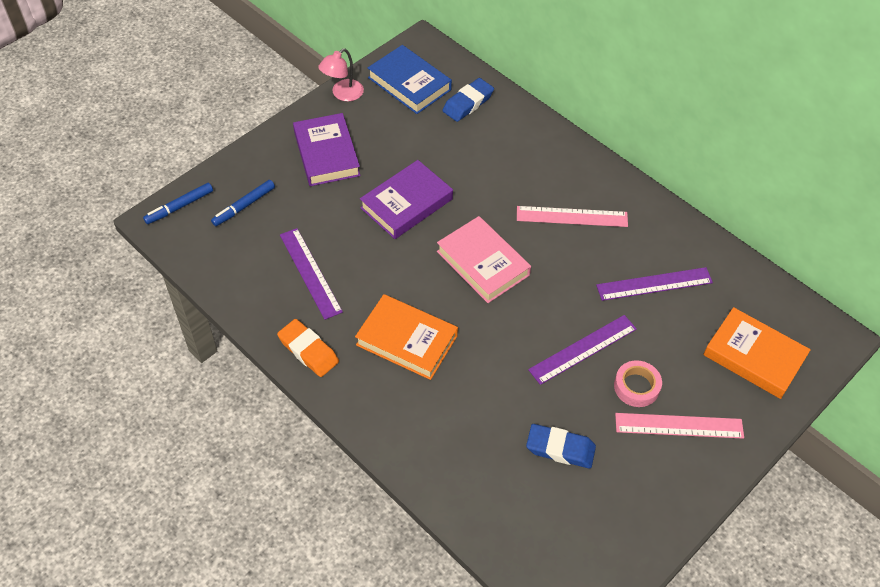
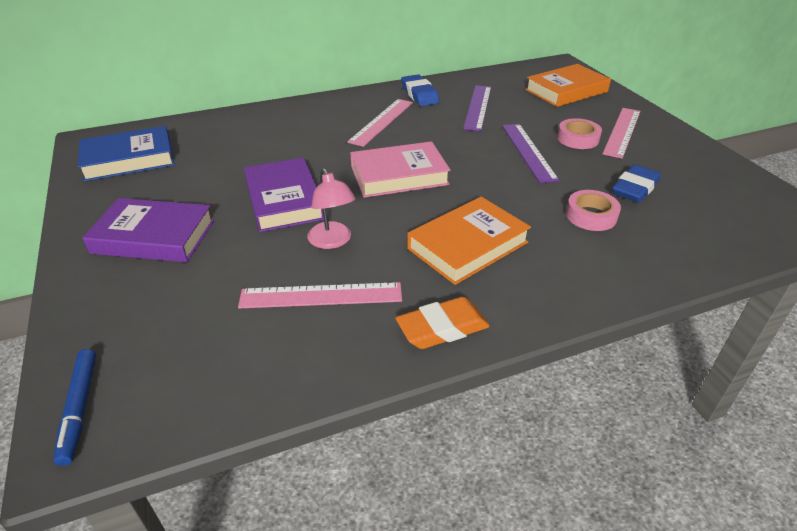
camera: 65 degrees left, 15 degrees down
blue marker [211,180,275,226] -> none
purple ruler [280,228,343,320] -> pink ruler [238,282,402,309]
pink lamp [318,48,364,101] -> pink lamp moved to [307,168,356,249]
blue eraser [442,78,494,122] -> blue eraser moved to [401,74,440,106]
none -> pink tape [566,190,621,231]

